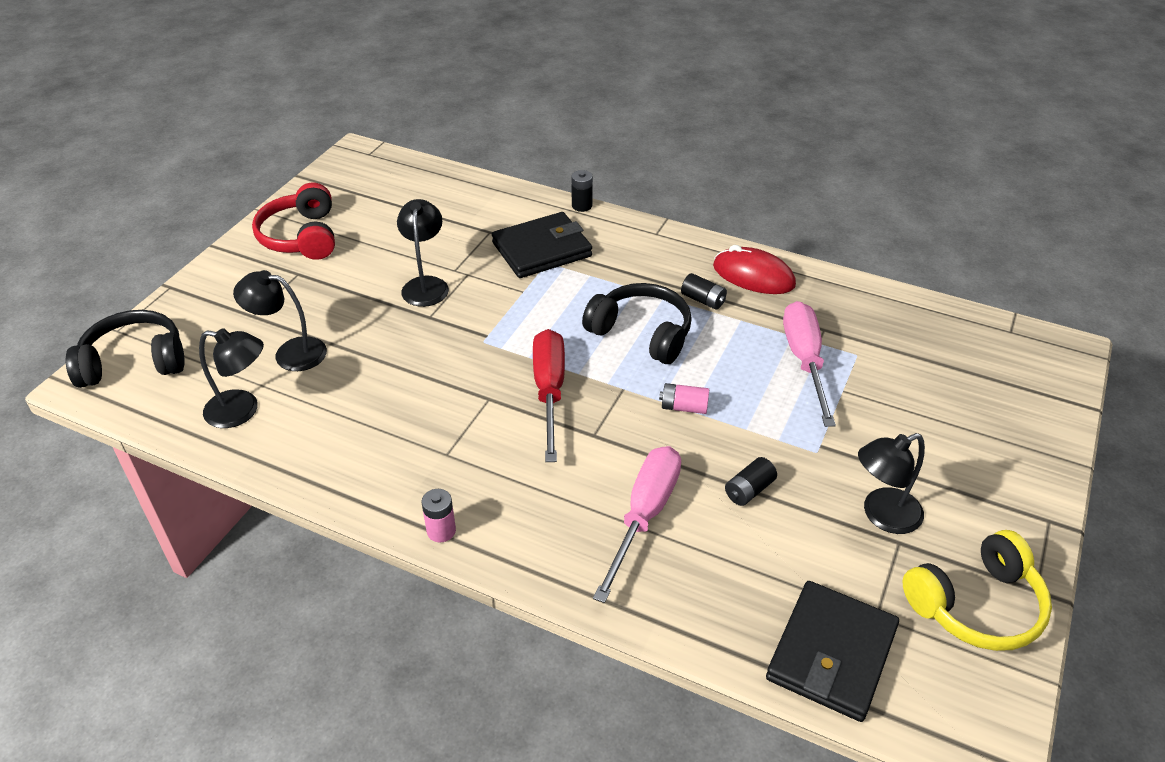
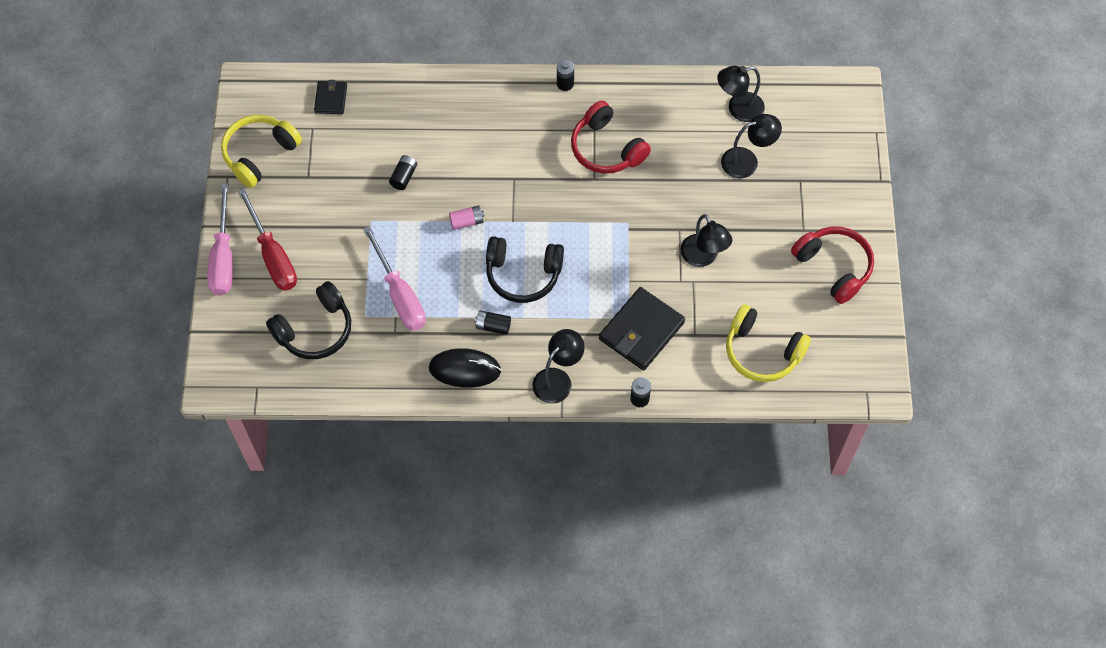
camera: 155 degrees right, 20 degrees up
black headphones [66,310,185,388] -> black headphones moved to [266,281,351,359]
pink battery [422,489,456,542] -> black battery [557,60,574,91]
red screwdriver [533,329,565,462] -> red screwdriver moved to [238,188,297,291]
pink screwdriver [593,446,681,603] -> pink screwdriver moved to [207,183,233,295]
red mouse [713,245,796,294] -> black mouse [429,348,501,387]
black wallet [766,581,899,722] -> black wallet [314,80,347,114], size x0.55
black lamp [858,433,925,534] -> black lamp moved to [532,329,585,404]
none -> red headphones [571,100,651,173]
none -> yellow headphones [726,305,811,382]

